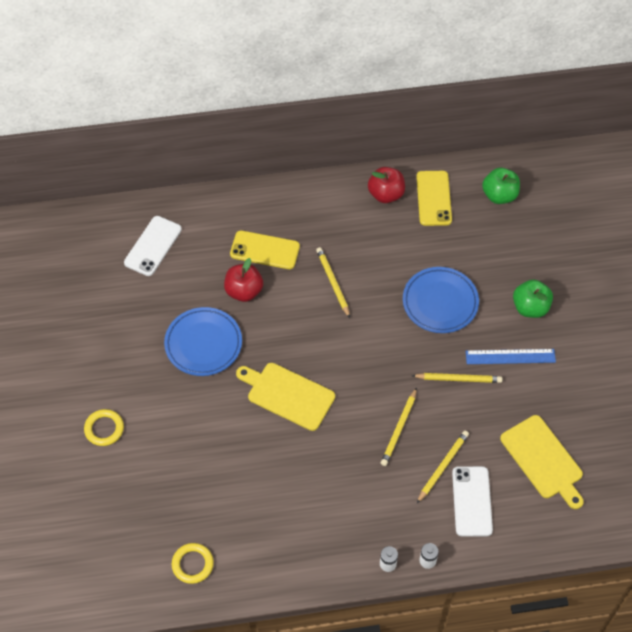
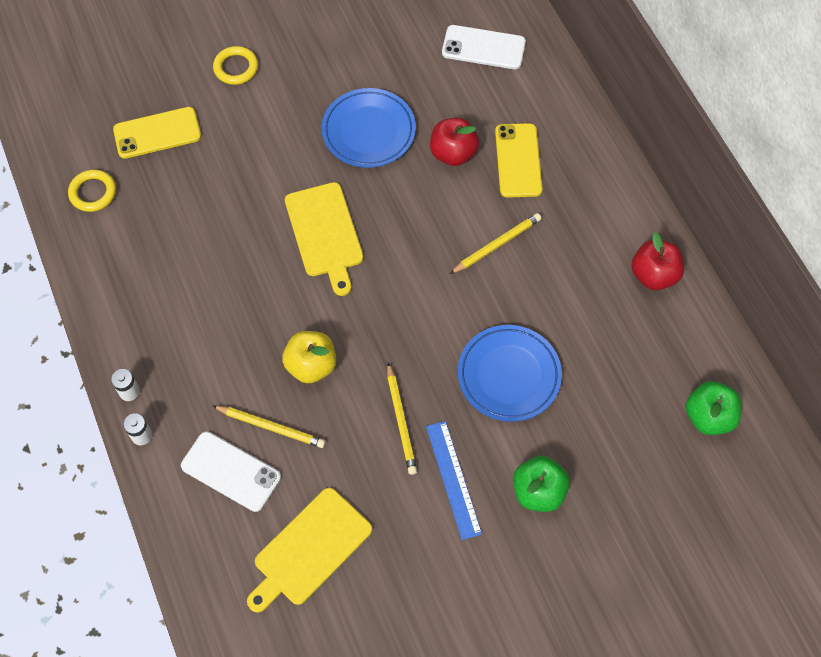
camera: 75 degrees right, 5 degrees up
yellow cutting board [236,363,335,431] -> yellow cutting board turned 150 degrees clockwise [285,182,363,296]
yellow pencil [381,388,417,466] -> yellow apple [282,331,336,383]
yellow phone [416,171,452,226] -> yellow phone moved to [113,107,201,159]
white phone [452,466,493,537] -> white phone turned 45 degrees clockwise [181,431,281,512]

